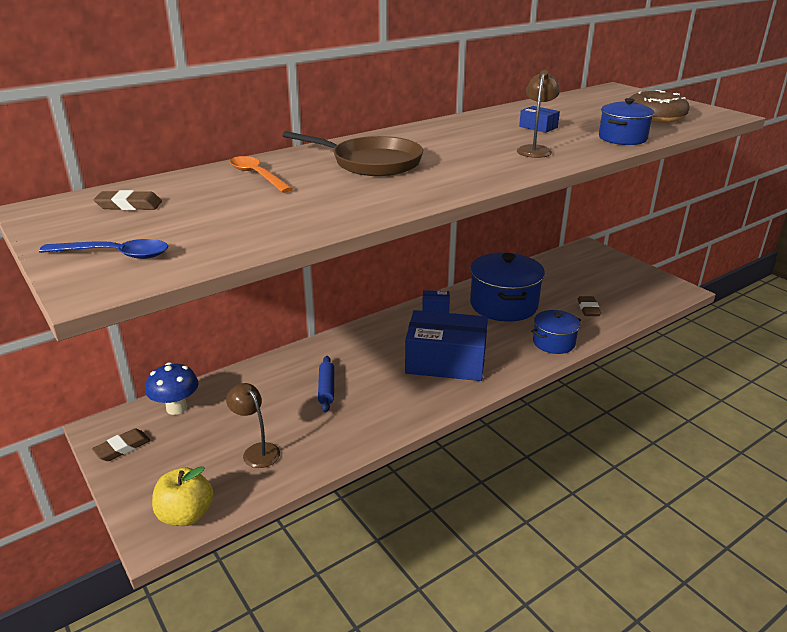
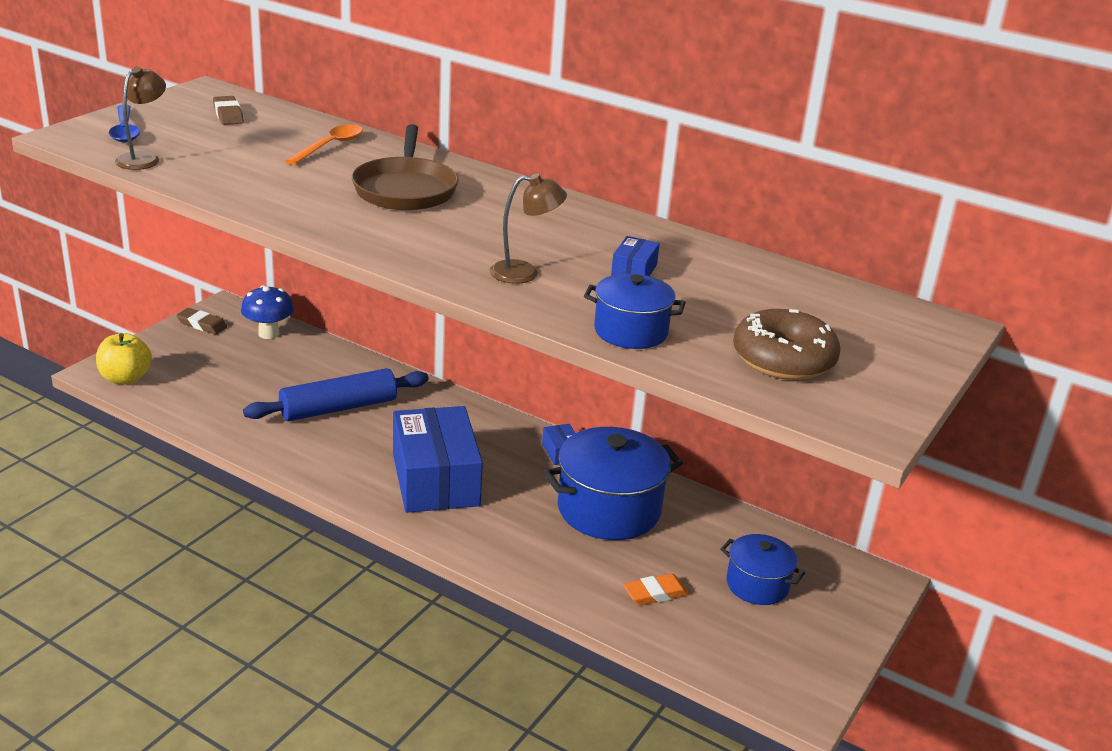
camera: 65 degrees right, 0 degrees up
brown lamp [226,383,280,468] -> brown lamp moved to [115,66,166,170]
blue rolling pin [318,356,334,413] -> blue rolling pin [243,368,429,421], size x1.83
blue pot [531,310,581,354] -> blue pot moved to [720,534,805,605]
brown eraser [578,296,601,316] -> orange eraser [623,573,689,605]

